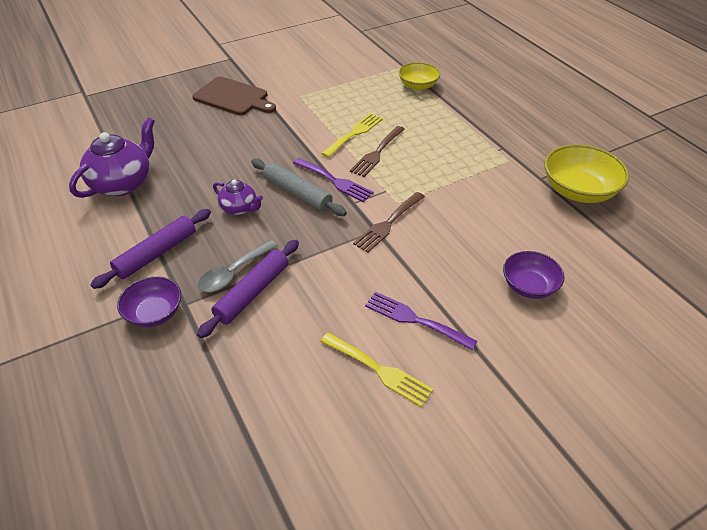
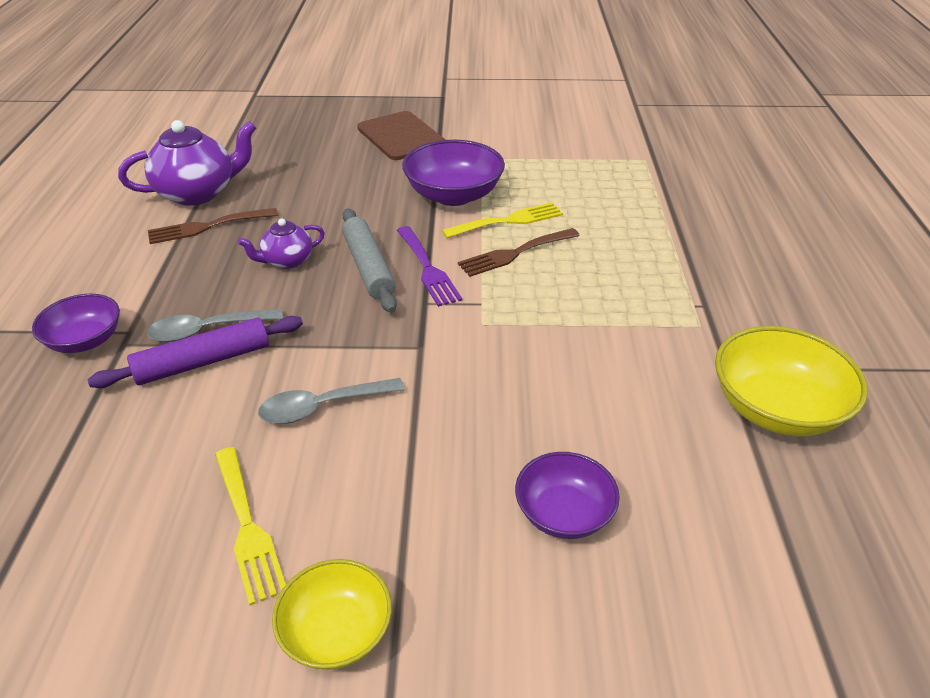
camera: 30 degrees right, 5 degrees down
purple rolling pin [90,209,211,289] -> none
purple teapot [213,180,263,215] -> purple teapot turned 90 degrees clockwise [238,218,325,269]
brown fork [353,192,425,253] -> brown fork moved to [148,208,278,244]
purple fork [365,292,478,350] -> none
yellow bowl [398,62,440,90] -> yellow bowl moved to [272,559,392,670]
none -> grey spoon [258,378,405,424]
none -> purple bowl [402,140,505,206]

